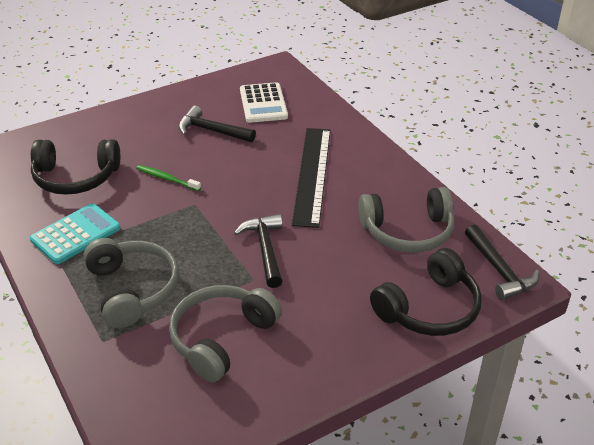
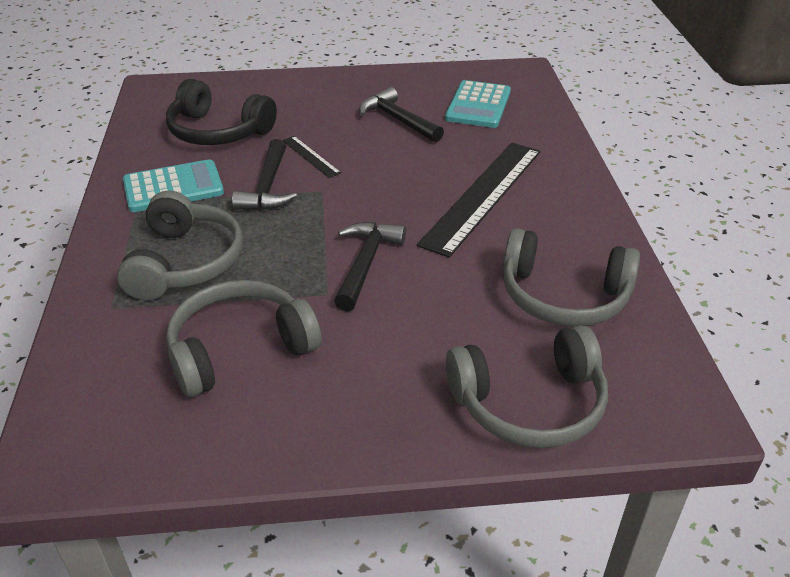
camera: 25 degrees right, 0 degrees up
green toothbrush [136,165,201,191] -> black ruler [282,136,341,178]
white calculator [240,82,288,123] -> turquoise calculator [445,80,511,128]
black headphones [370,248,482,336] -> grey headphones [446,325,608,448]
black hammer [465,224,539,300] -> black hammer moved to [232,139,297,210]

